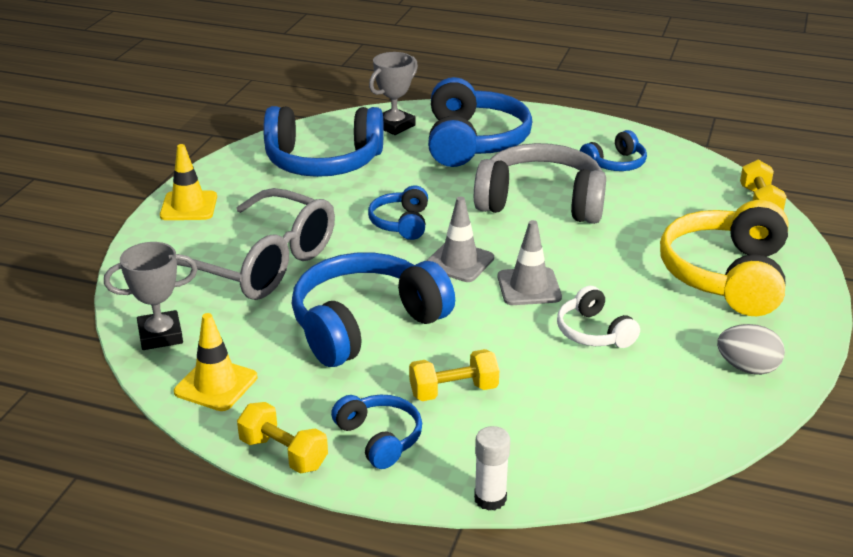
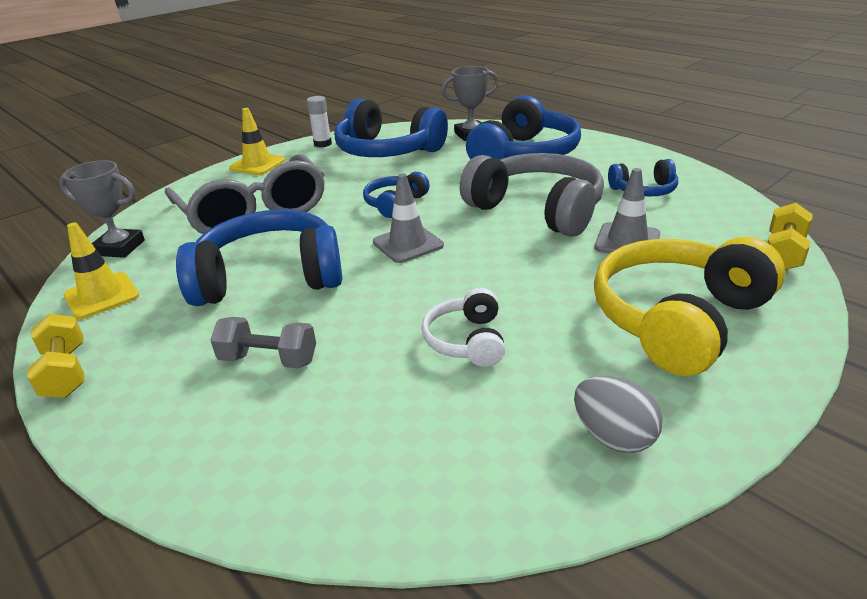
camera: 30 degrees right, 0 degrees up
blue headphones [331,395,422,469] -> none
yellow dumbbell [409,349,499,401] -> grey dumbbell [211,317,316,368]
white glue stick [474,426,510,511] -> white glue stick moved to [306,96,332,148]
grey traffic cone [497,220,562,305] -> grey traffic cone moved to [594,168,660,254]

